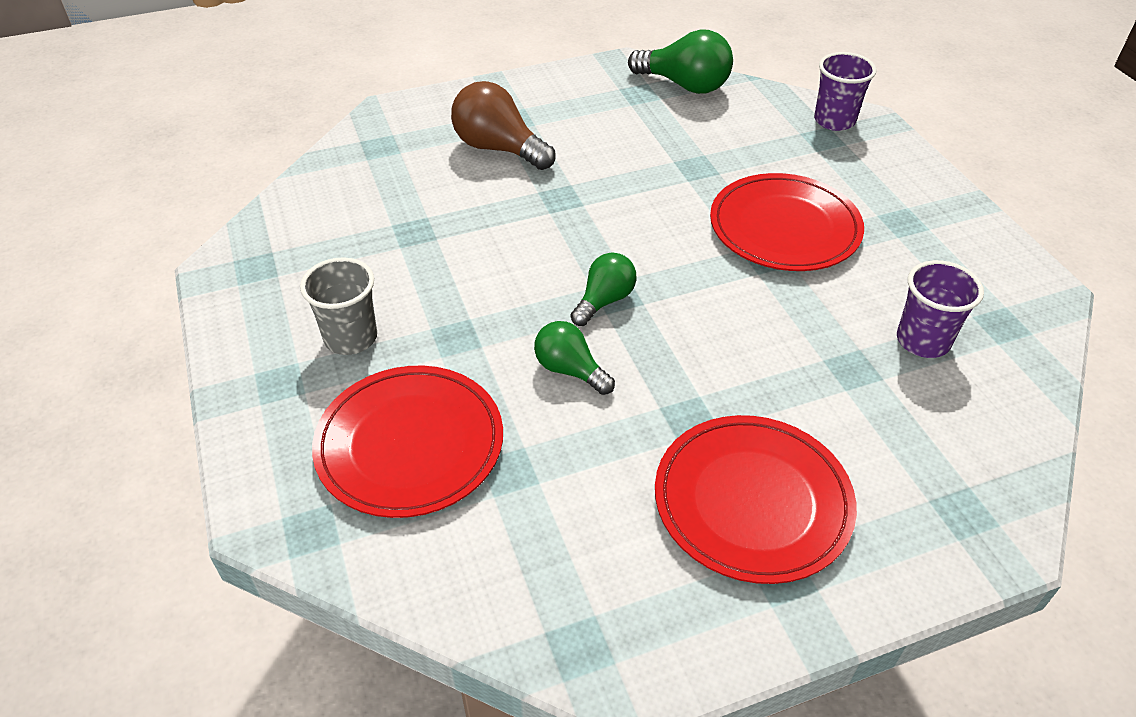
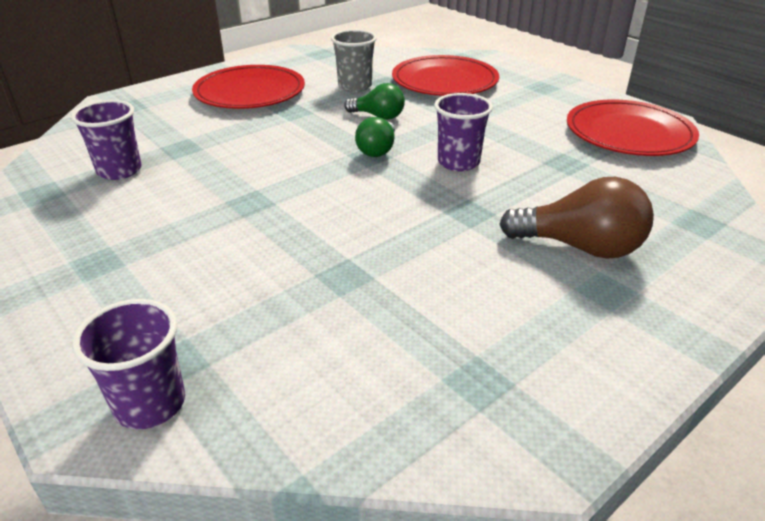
camera: 160 degrees right, 10 degrees down
grey cup [300,257,377,355] -> grey cup moved to [331,29,377,92]
green light bulb [628,29,733,94] -> none
red plate [710,173,864,271] -> red plate moved to [567,100,699,156]
none -> purple cup [434,93,493,171]

